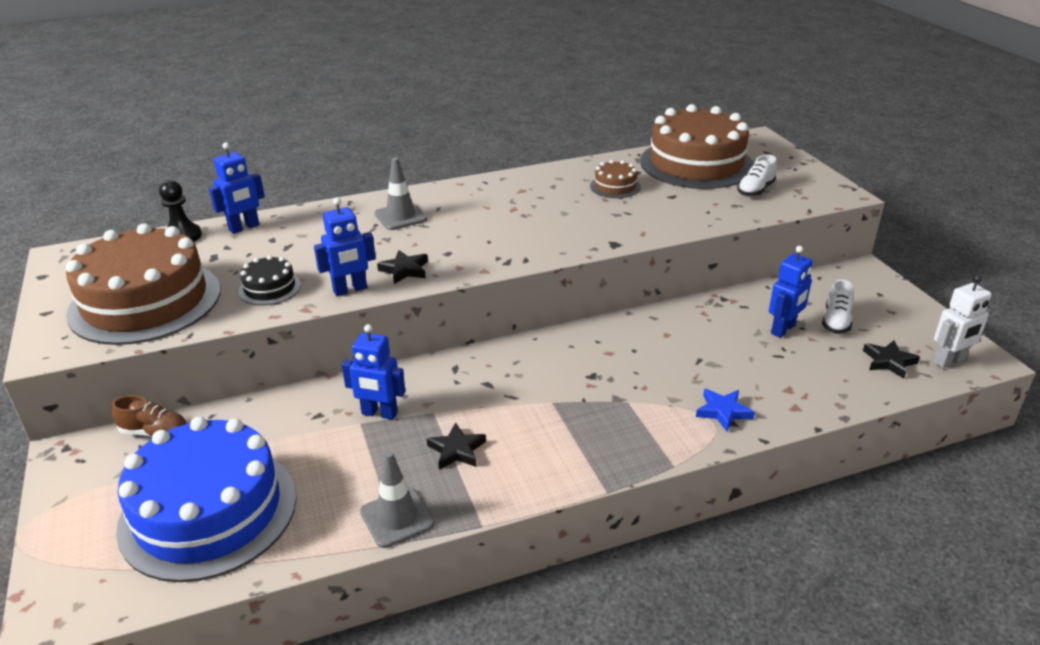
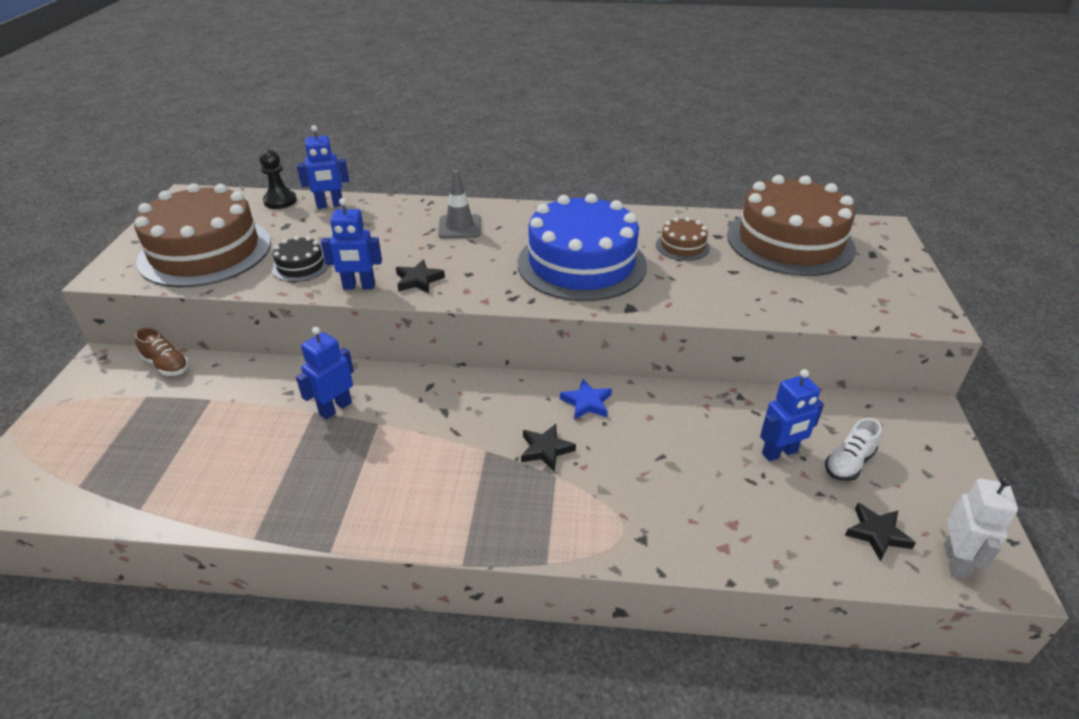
camera: 25 degrees right, 5 degrees up
blue cake [116,417,297,582] -> blue cake moved to [518,194,647,301]
blue robot [342,324,405,420] -> blue robot turned 90 degrees clockwise [296,327,354,419]
grey traffic cone [360,451,435,548] -> none
black star [427,422,486,470] -> black star moved to [521,424,576,472]
blue star [696,389,755,431] -> blue star moved to [560,379,612,420]
white shoe [737,155,777,197] -> none
white robot [933,275,992,369] -> white robot turned 75 degrees counterclockwise [944,476,1018,579]

